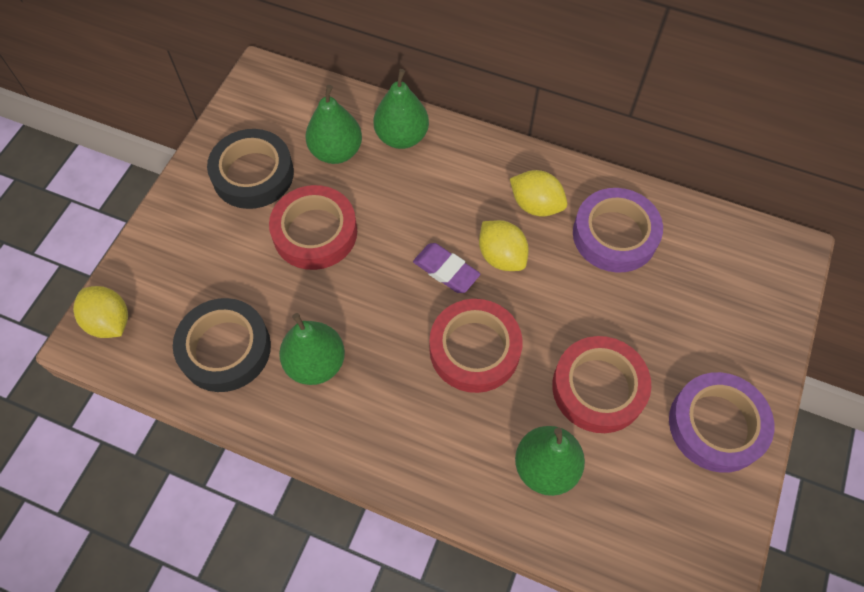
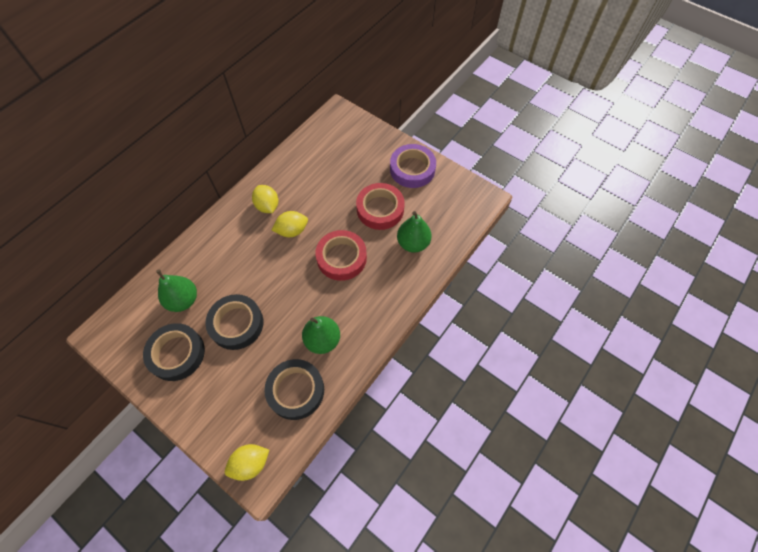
camera: 75 degrees left, 0 degrees up
red tape [269,185,357,270] -> black tape [205,294,263,350]
green pear [373,69,429,149] -> none
purple eraser [413,243,481,293] -> none
yellow lemon [510,170,567,216] -> yellow lemon turned 75 degrees counterclockwise [252,185,278,213]
purple tape [573,188,663,273] -> none

